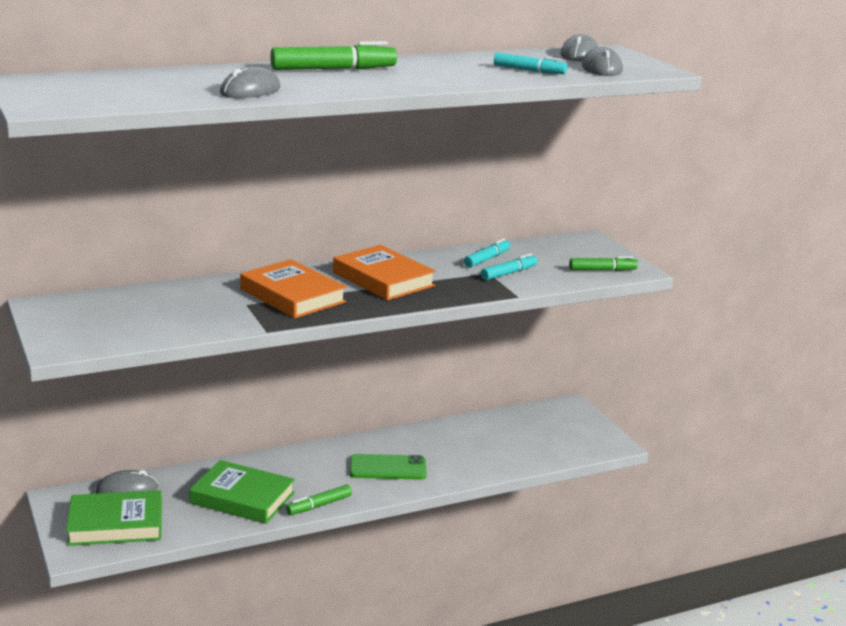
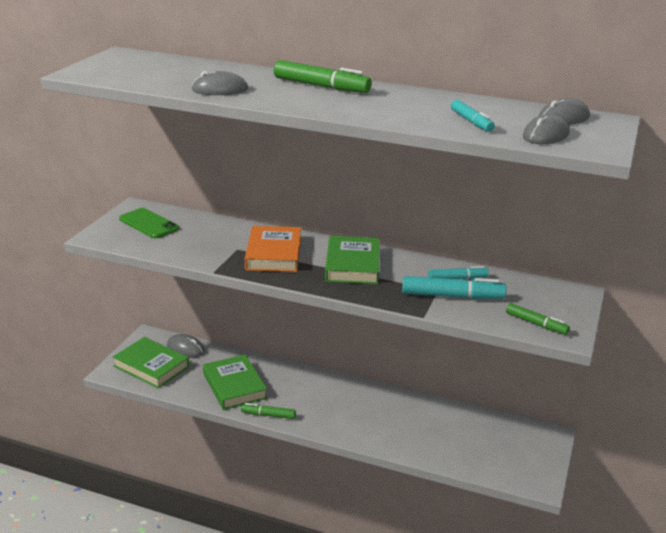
camera: 45 degrees right, 5 degrees up
orange book [333,245,436,300] -> green book [325,236,380,284]
green phone [350,454,427,480] -> green phone moved to [119,208,179,238]
turquoise marker [481,254,537,280] -> turquoise marker [402,276,506,299], size x1.64

